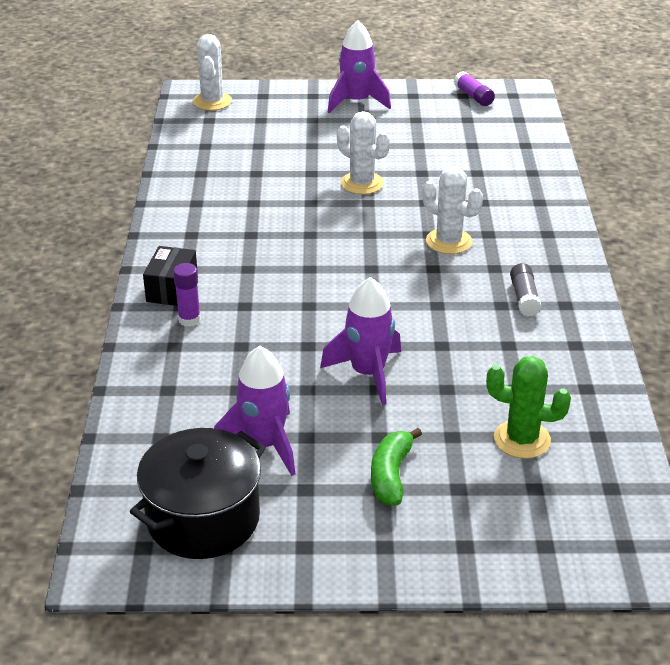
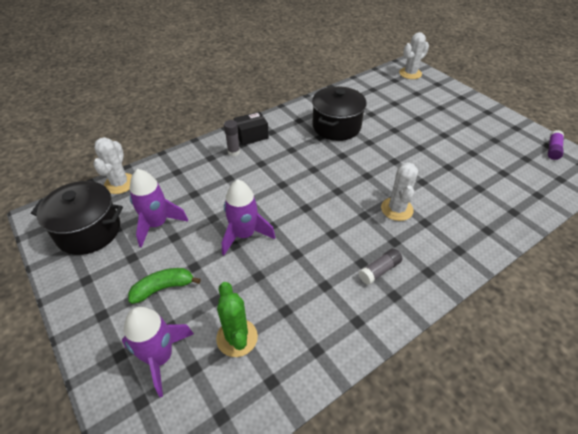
camera: 55 degrees right, 10 degrees up
purple glue stick [173,263,201,327] -> grey glue stick [224,120,240,156]
purple rocket [328,20,391,113] -> purple rocket moved to [122,307,194,397]
white cactus [337,111,390,195] -> white cactus moved to [93,137,132,194]
none -> black pot [312,86,367,141]

